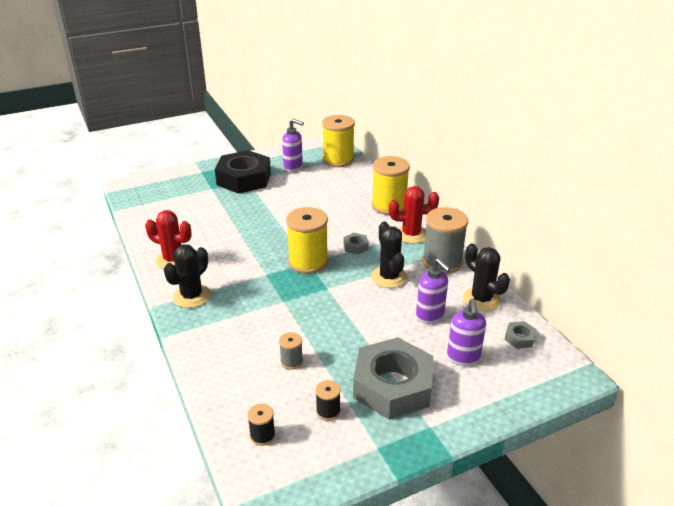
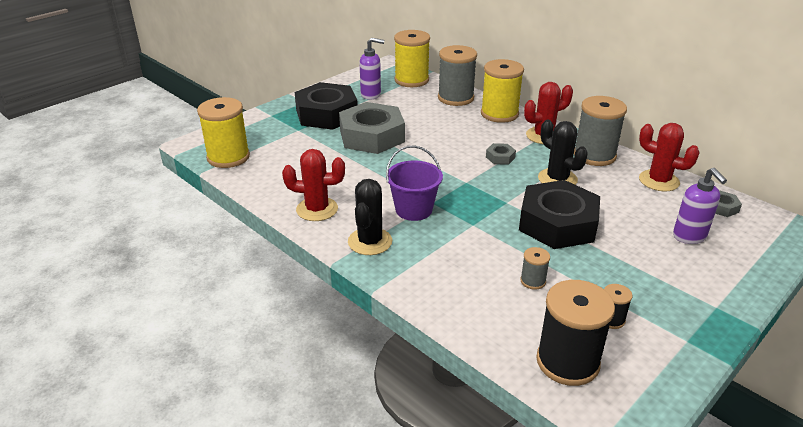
camera: 20 degrees left, 0 degrees up
black spool [247,404,275,446] -> black spool [536,280,615,386], size x2.14
yellow spool [286,207,328,274] -> yellow spool moved to [197,97,250,168]
grey nut [353,337,434,419] -> grey nut moved to [339,102,405,154]
purple soap dispenser [416,258,451,324] -> none
black cactus [463,244,510,311] -> red cactus [639,123,700,191]
none -> purple bucket [386,145,443,221]
none -> grey spool [438,45,477,106]
none -> black nut [519,180,600,249]

